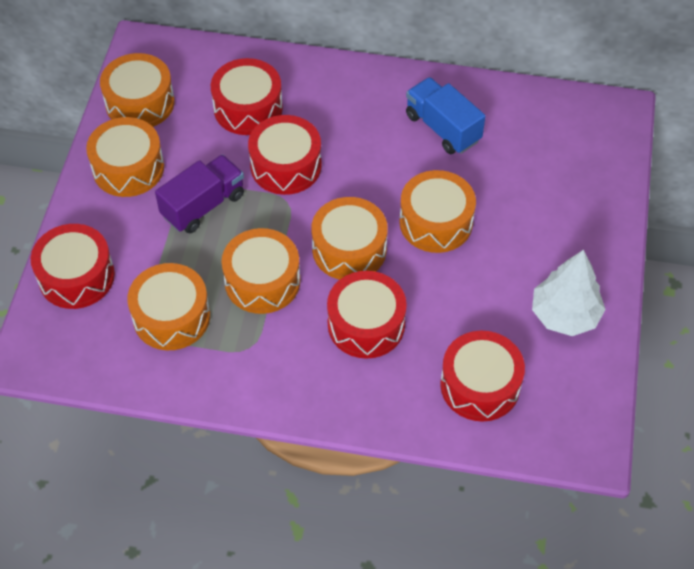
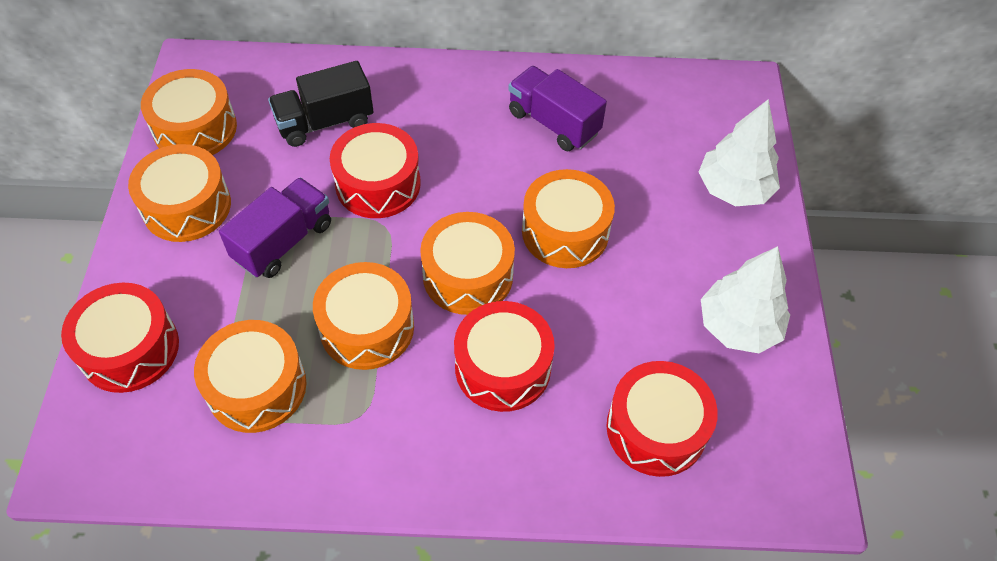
camera: 10 degrees left, 0 degrees up
red drum [211,58,283,135] -> black truck [268,61,374,147]
blue truck [406,77,485,154] -> purple truck [508,66,607,151]
none -> white tree [699,99,780,206]

